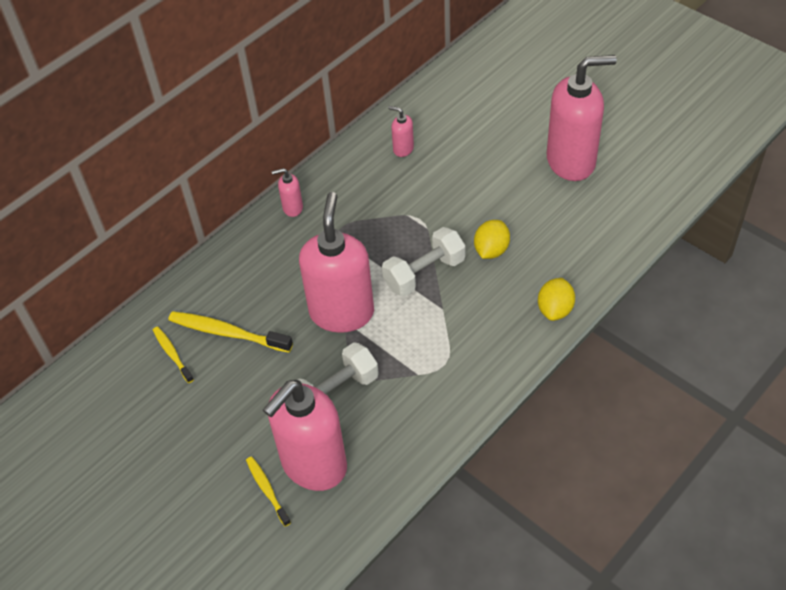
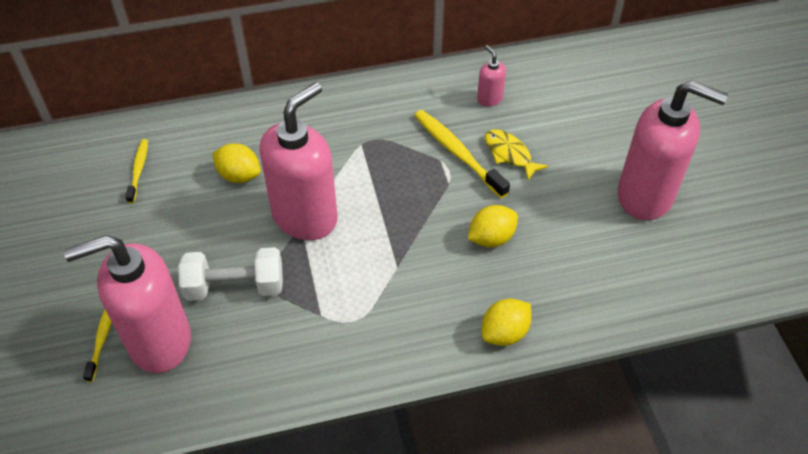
camera: 30 degrees right, 0 degrees up
yellow toothbrush [168,311,293,353] -> yellow toothbrush moved to [414,110,510,198]
pink soap dispenser [272,168,303,217] -> none
white dumbbell [382,227,465,297] -> none
none -> yellow lemon [212,143,261,183]
none -> yellow fish [485,129,548,181]

